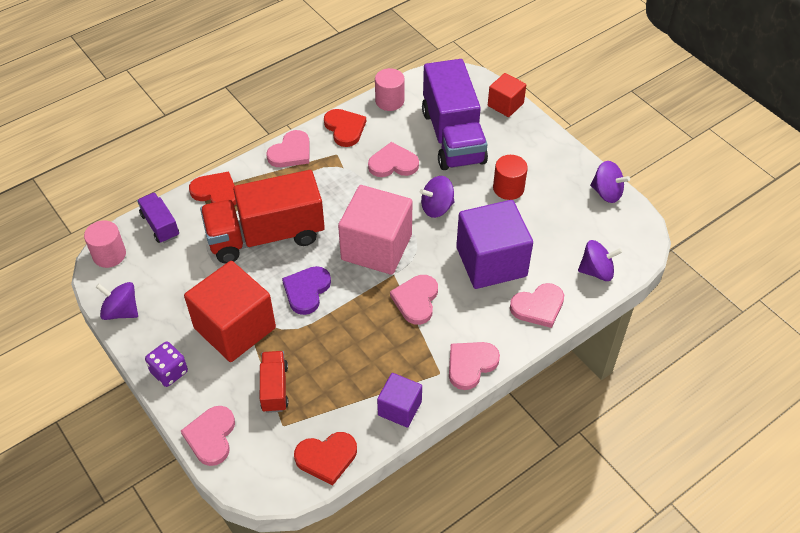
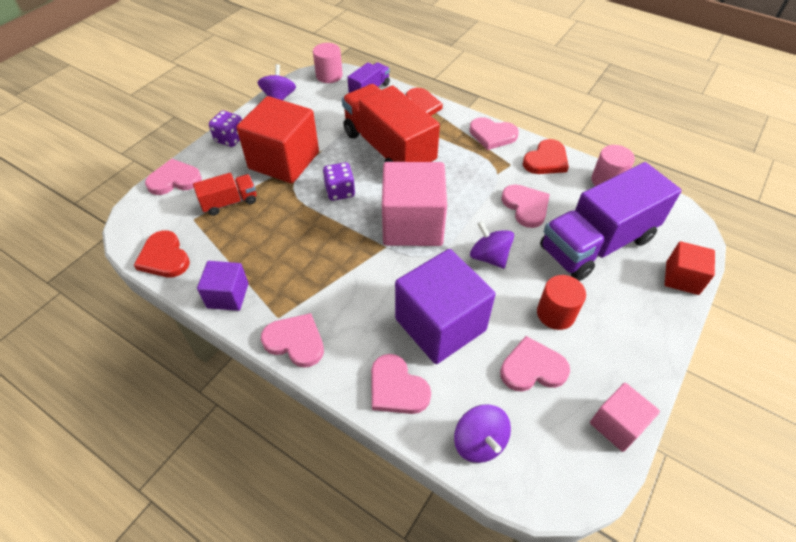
camera: 70 degrees right, 0 degrees up
purple heart [282,266,331,315] -> purple dice [323,162,355,201]
pink heart [390,275,438,325] -> pink heart moved to [500,336,570,392]
purple spinning top [590,161,630,203] -> pink cube [590,383,660,452]

